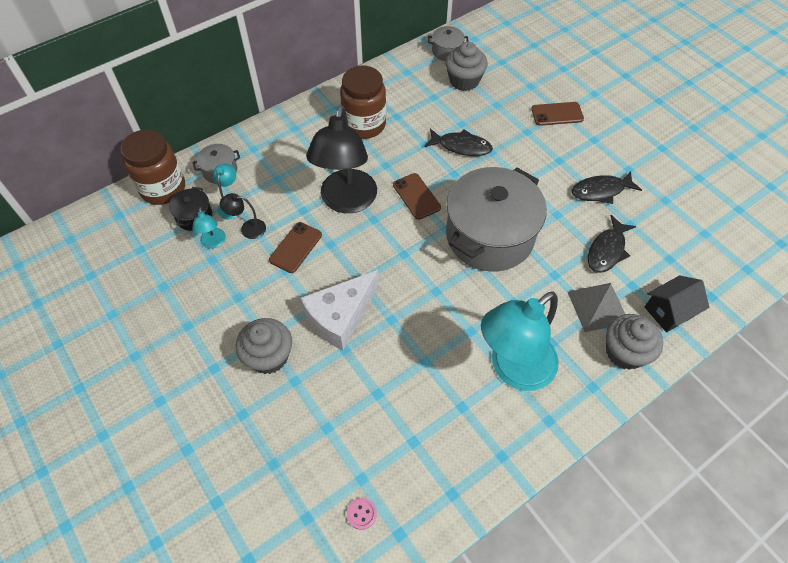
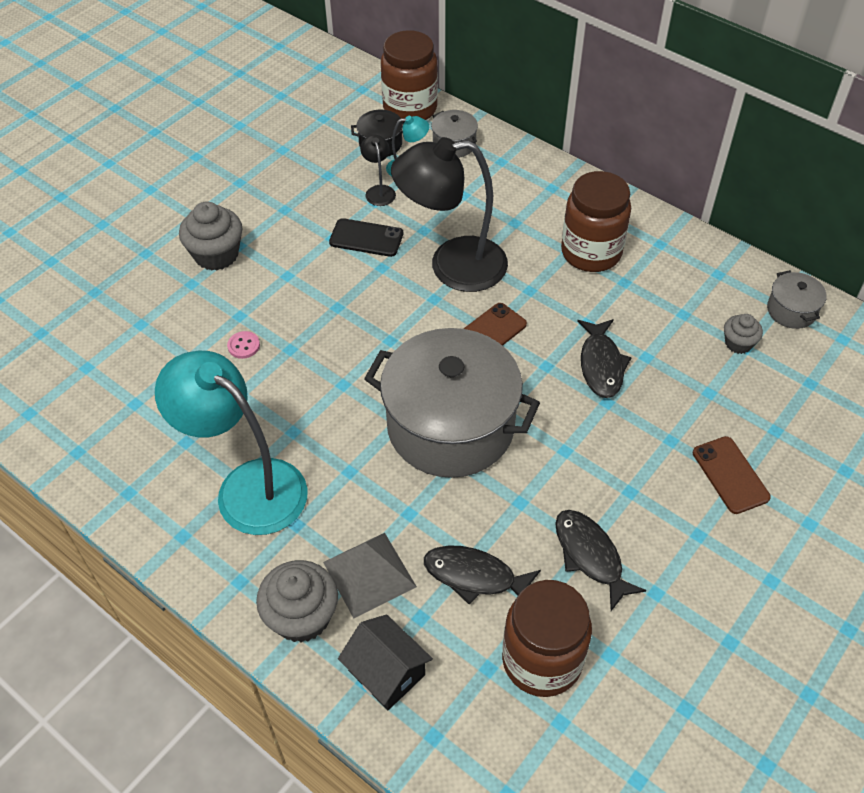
camera: 75 degrees right, 5 degrees down
turquoise lamp [192,207,226,249] -> none
brown phone [269,222,322,273] -> black phone [329,218,403,257]
white cheese [301,270,379,350] -> none
pink button [347,498,377,530] -> pink button moved to [227,331,260,359]
grey cupcake [445,42,488,91] -> grey cupcake [724,314,763,354], size x0.57
none -> brown jar [502,580,592,697]

